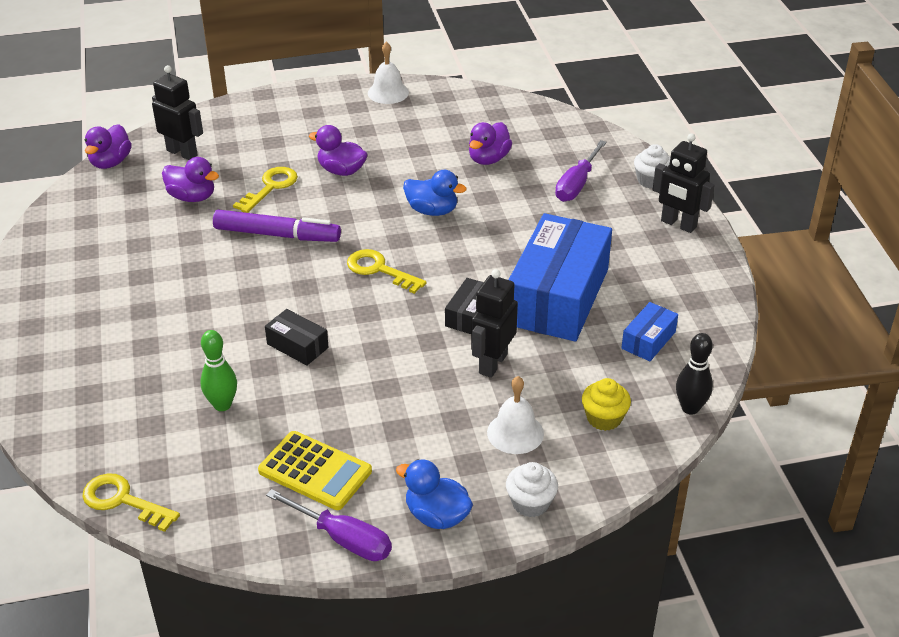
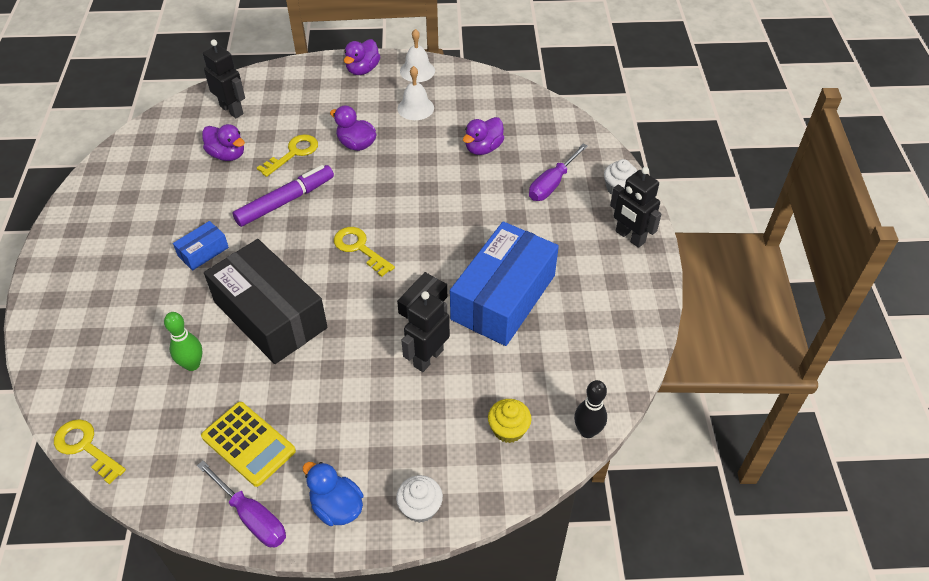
camera: 10 degrees right, 10 degrees up
purple duck [85,124,132,169] -> purple duck moved to [344,39,380,75]
purple marker [213,210,341,242] -> purple marker turned 60 degrees counterclockwise [233,165,334,227]
black box [265,309,329,366] -> black box [204,239,327,364], size x2.29
blue duck [403,170,467,216] -> none
white bell [487,376,544,454] -> white bell moved to [398,66,434,120]
blue box [621,302,678,361] -> blue box moved to [173,221,229,271]

